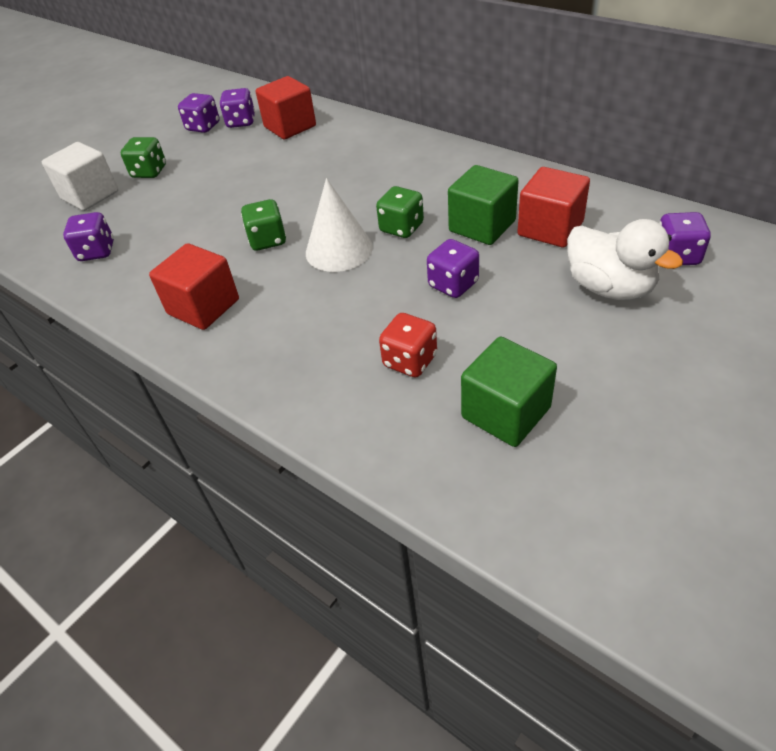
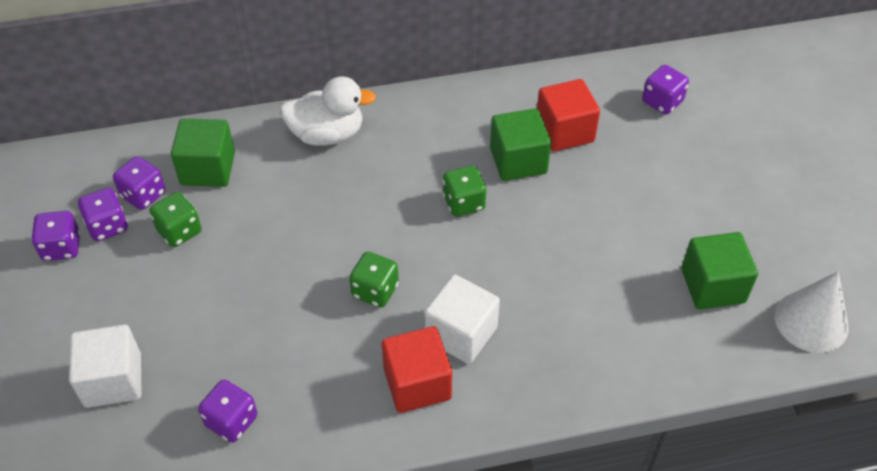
camera: 55 degrees left, 5 degrees up
green dice [120,137,166,178] -> green dice moved to [149,192,202,247]
red cube [256,76,316,139] -> green cube [171,119,235,187]
white cone [306,178,373,272] -> white cone moved to [775,272,849,353]
red dice [379,313,437,377] -> none
purple dice [427,239,479,298] -> purple dice moved to [31,211,80,261]
white duck [567,219,683,300] -> white duck moved to [280,76,376,146]
none -> white cube [424,275,500,364]

